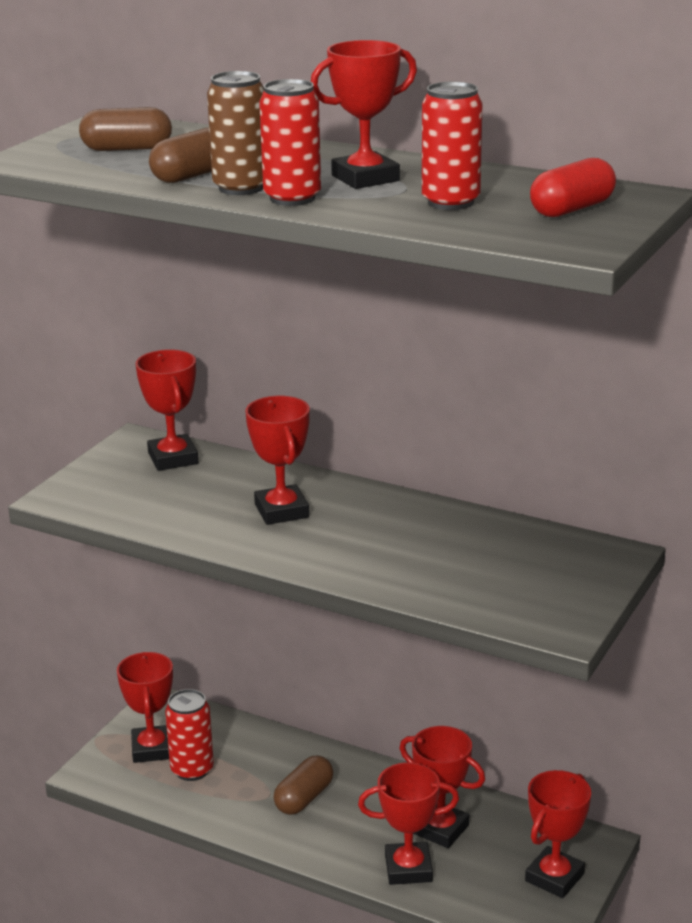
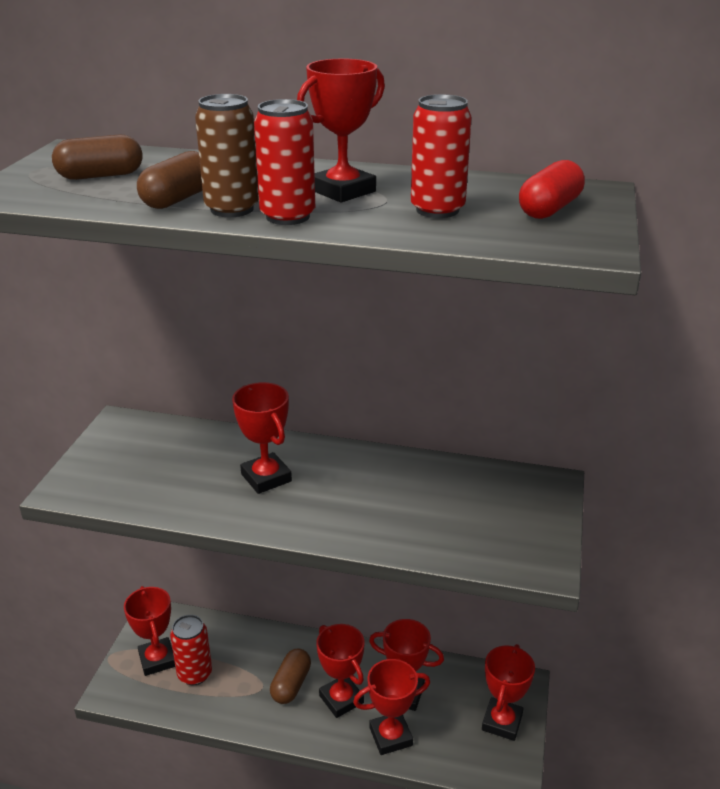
camera: 15 degrees left, 5 degrees up
red trophy [135,349,198,471] -> red trophy moved to [316,624,365,718]

